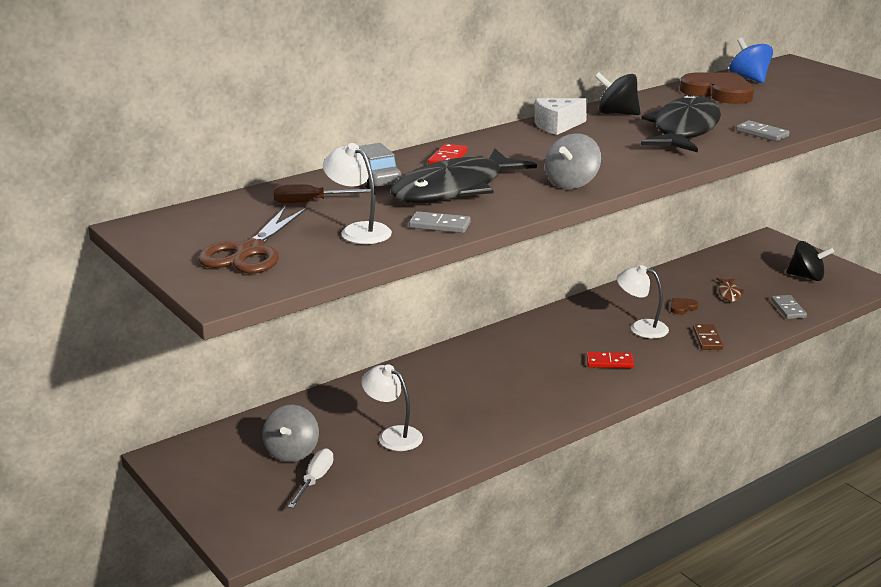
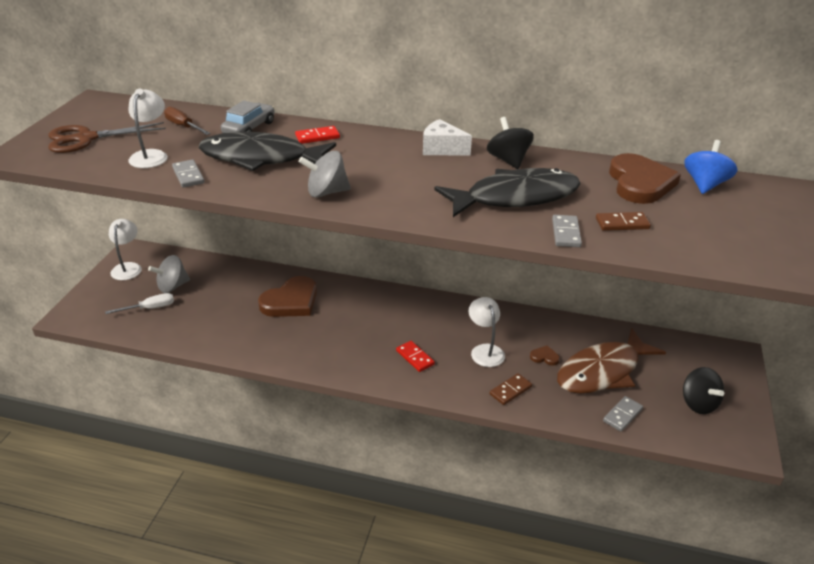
camera: 50 degrees right, 10 degrees up
white lamp [361,364,423,451] -> white lamp moved to [109,219,142,280]
brown fish [716,278,745,302] -> brown fish [557,328,666,394], size x2.47
none -> brown heart [258,276,317,317]
none -> brown domino [596,212,651,231]

